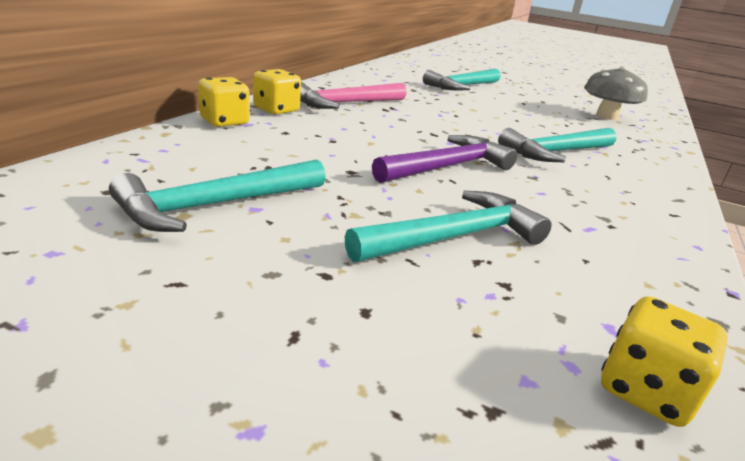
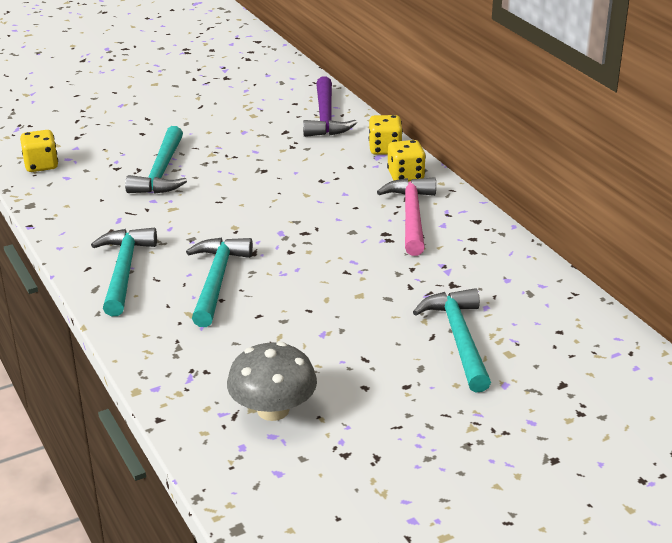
camera: 130 degrees right, 5 degrees up
turquoise hammer [109,159,326,232] -> turquoise hammer moved to [91,228,157,316]
purple hammer [372,135,517,183] -> purple hammer moved to [303,77,357,137]

